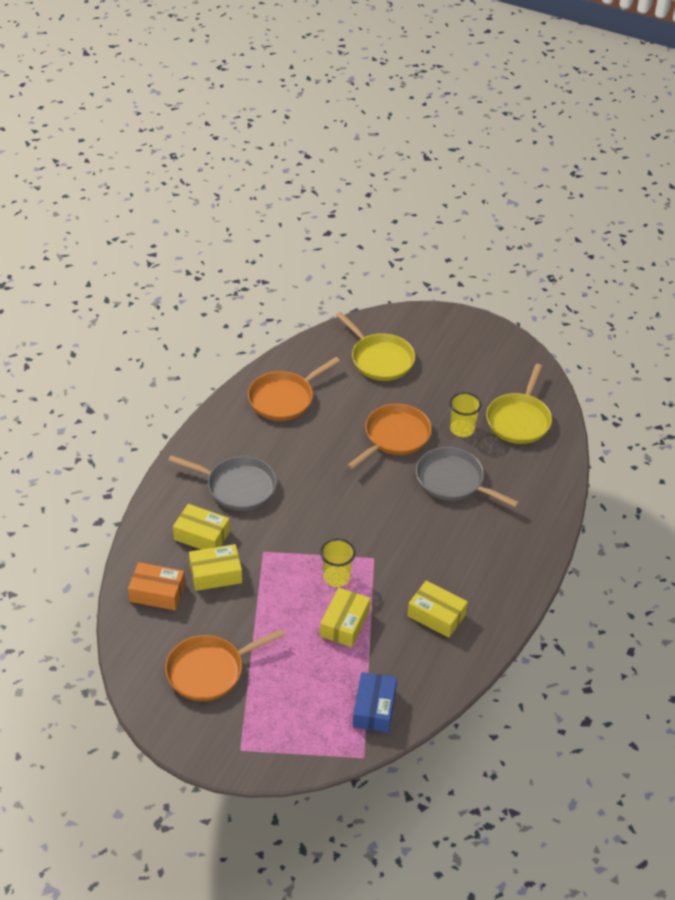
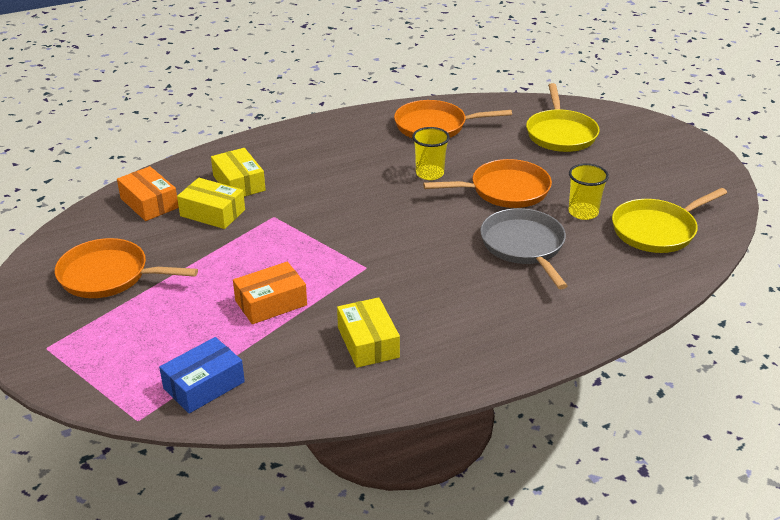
camera: 40 degrees right, 10 degrees down
grey pan [168,455,277,511] -> none
yellow cup [320,539,355,587] -> yellow cup moved to [412,127,450,180]
yellow box [320,587,370,647] -> orange box [233,262,307,324]

